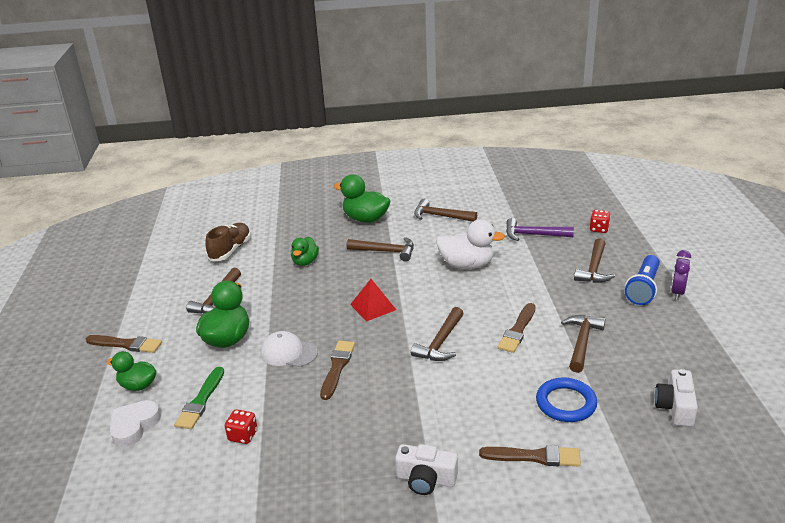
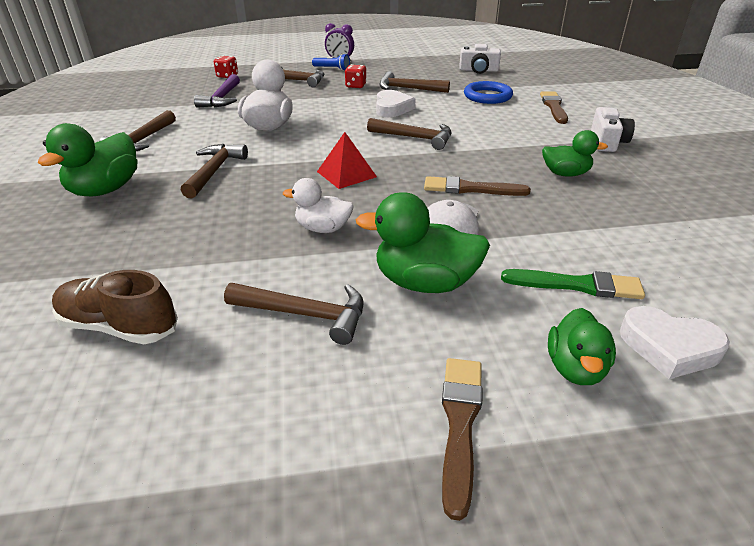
camera: 95 degrees left, 5 degrees up
red dice [225,409,257,444] -> red dice moved to [345,64,367,88]
green duck [291,237,319,266] -> green duck moved to [542,130,608,177]
brown brush [498,303,536,353] -> white heart [376,90,415,117]
blue flashlight [625,255,660,305] -> blue flashlight [312,54,350,71], size x0.61
none -> white duck [283,178,353,233]

